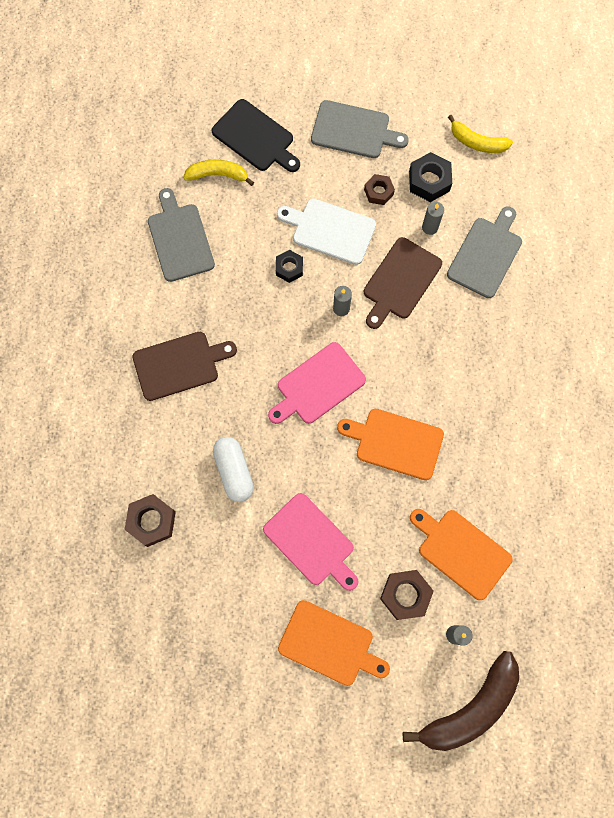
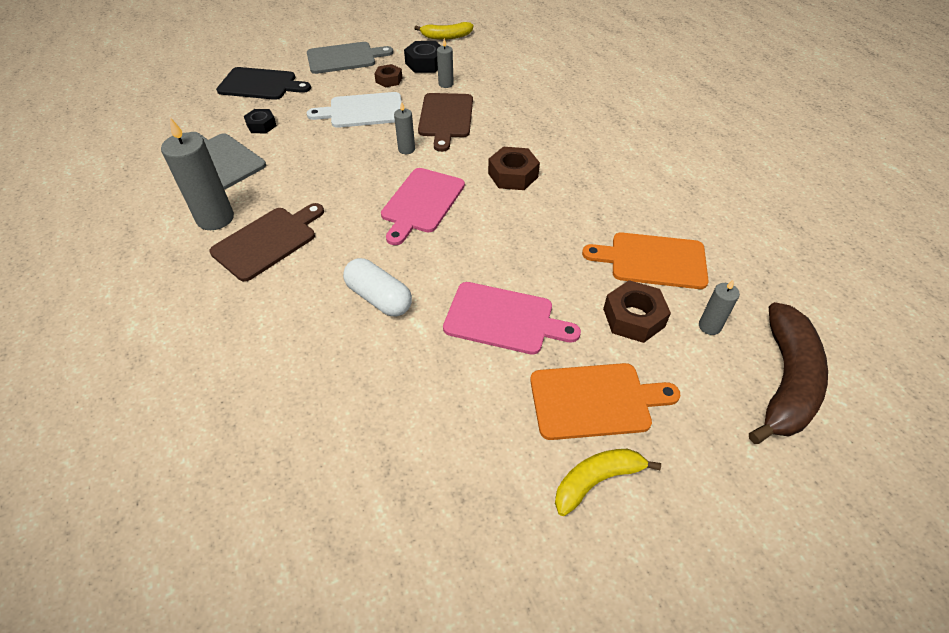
camera: 30 degrees left, 25 degrees down
brown nut [124,494,176,547] -> brown nut moved to [488,147,540,190]
yellow banana [183,159,254,186] -> yellow banana moved to [555,449,661,516]
black nut [276,250,303,283] -> black nut moved to [244,109,277,133]
orange cutting board [337,409,444,480] -> none
grey cutting board [447,206,522,298] -> none
none -> grey candle [161,118,234,230]

